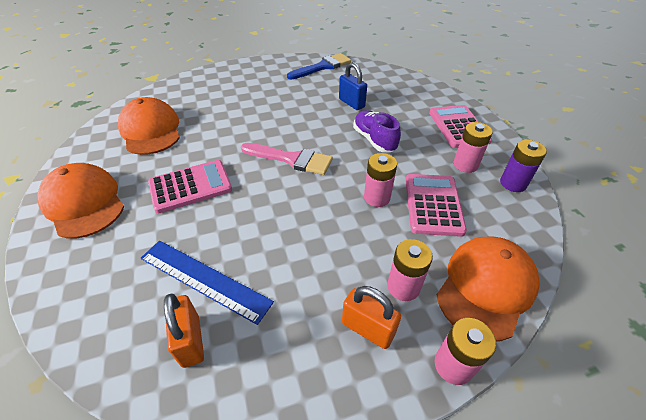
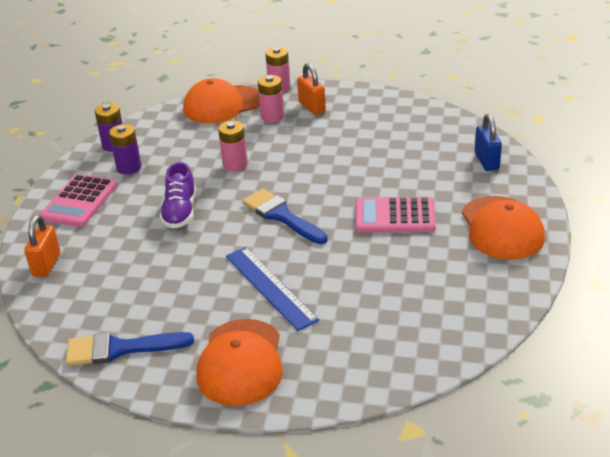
camera: 150 degrees left, 10 degrees down
orange cap [118,97,180,155] -> orange cap moved to [196,319,283,406]
blue ruler [141,240,274,325] -> blue ruler moved to [226,247,319,331]
orange padlock [164,294,204,368] -> orange padlock moved to [24,215,60,277]
pink brush [241,143,333,175] -> blue brush [242,189,328,244]
blue padlock [339,62,367,110] -> blue padlock moved to [474,114,502,171]
pink calculator [405,174,467,237] -> none
pink battery [454,122,493,173] -> purple battery [109,124,141,175]

